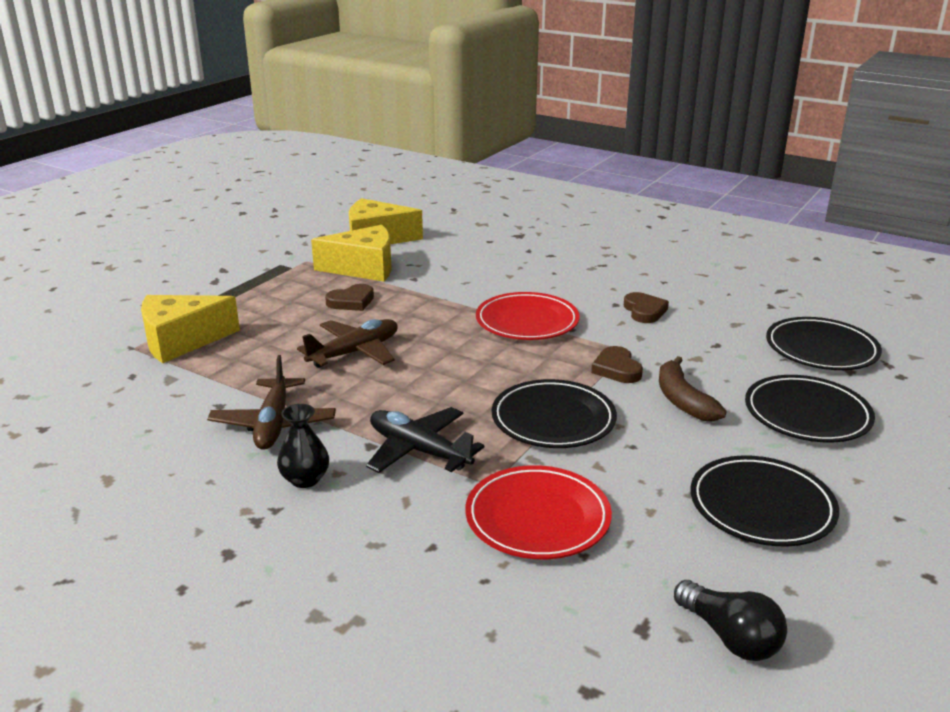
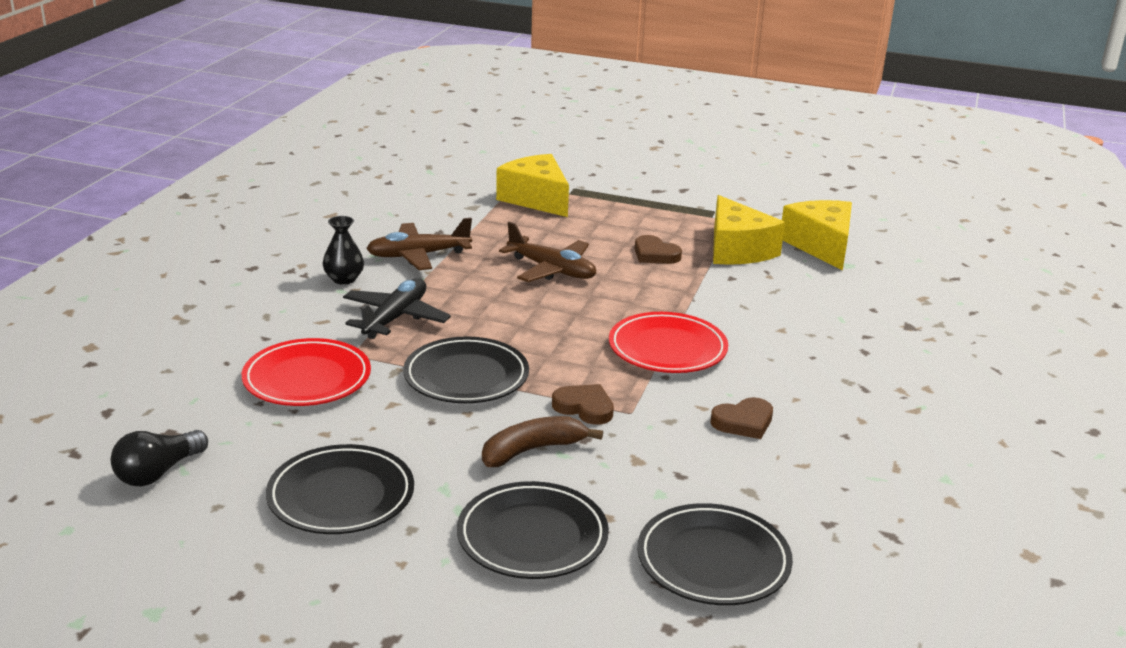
camera: 75 degrees right, 0 degrees up
brown heart [591,346,643,383] -> brown heart turned 60 degrees clockwise [552,384,614,425]

